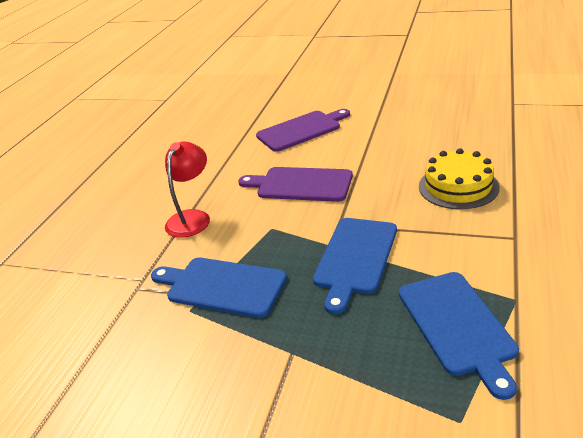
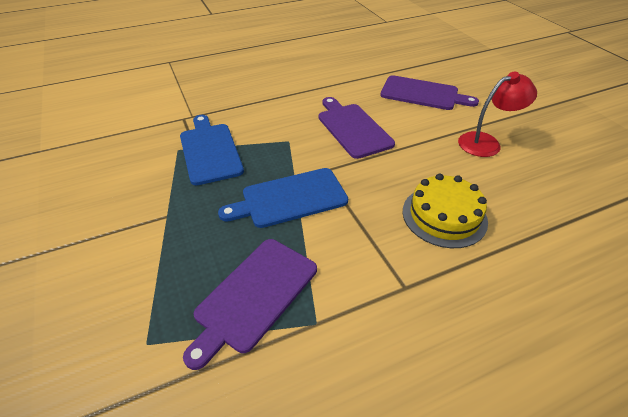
camera: 45 degrees right, 10 degrees up
red lamp [165,141,210,238] -> red lamp moved to [458,72,537,157]
blue cutting board [399,272,519,400] -> purple cutting board [183,239,317,370]

